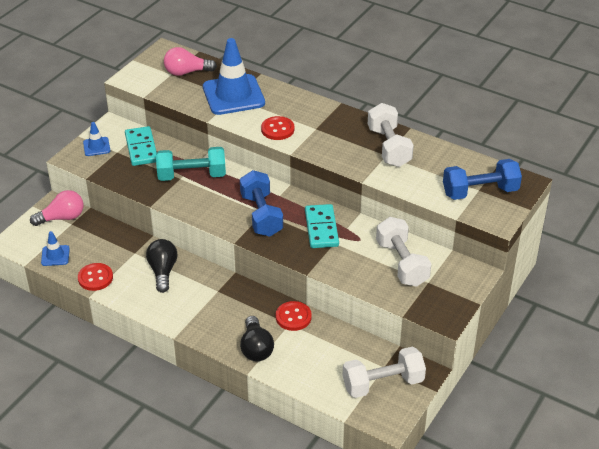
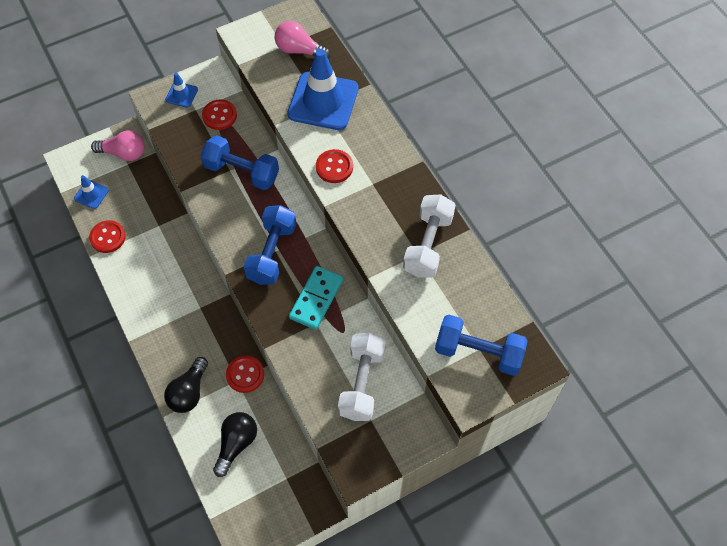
camera: 30 degrees right, 20 degrees up
turquoise domino [125,126,157,166] -> red button [202,100,237,130]
black light bulb [146,239,177,293] -> black light bulb moved to [213,412,257,477]
turquoise dumbbell [156,147,226,181] -> blue dumbbell [201,135,279,190]
white dumbbell [343,347,426,398] -> none

